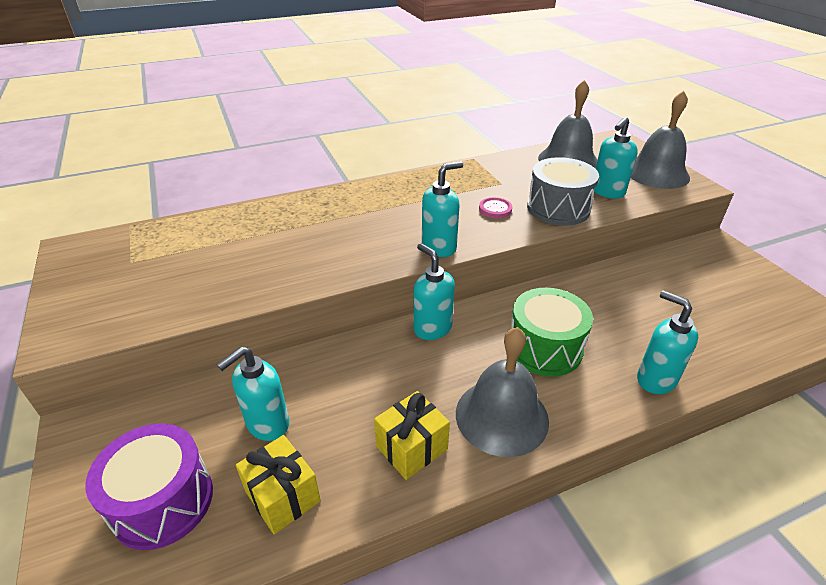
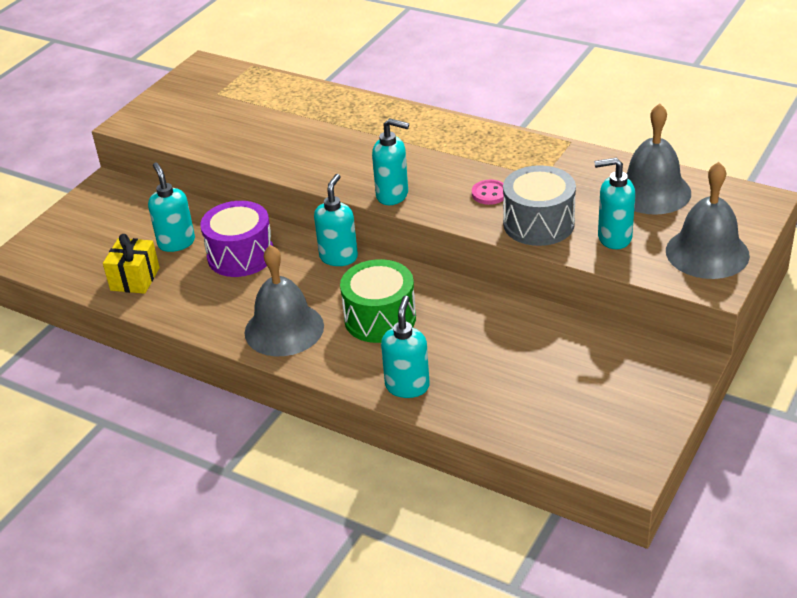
camera: 55 degrees right, 0 degrees up
purple drum [86,423,213,550] -> purple drum moved to [200,201,273,277]
turquoise soap dispenser [217,347,289,441] -> turquoise soap dispenser turned 60 degrees clockwise [148,163,195,252]
yellow gift [374,391,450,480] -> none

